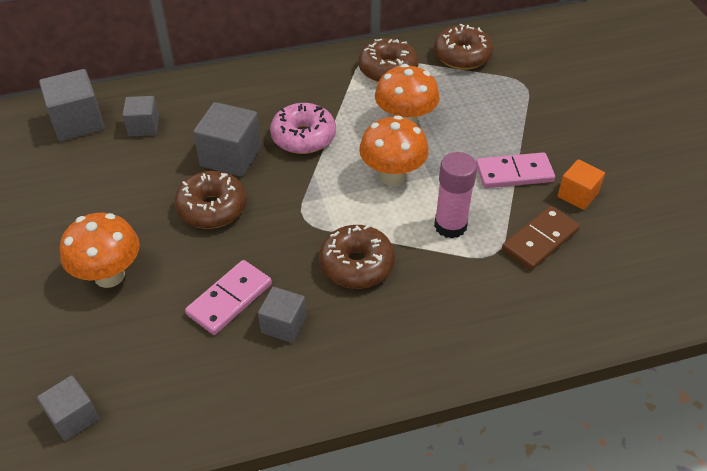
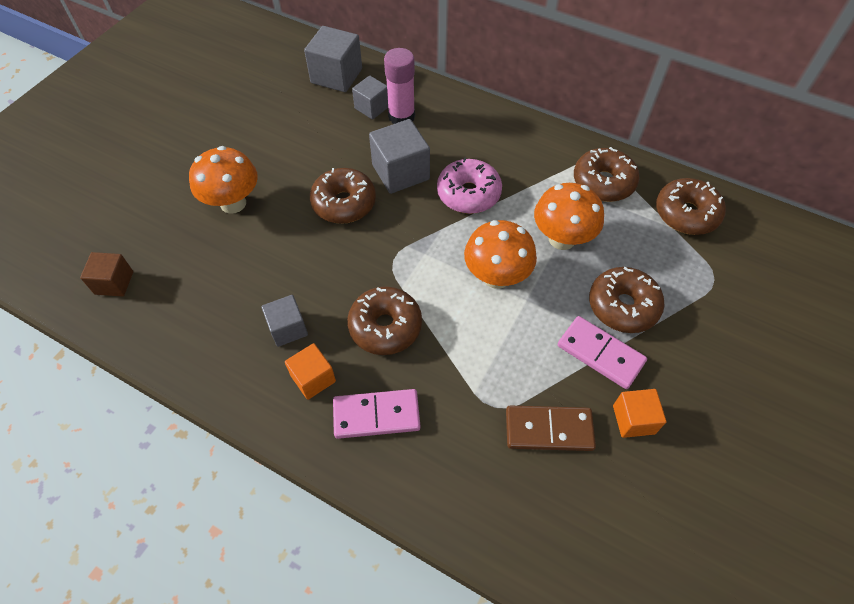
camera: 45 degrees right, 10 degrees up
grey cube [37,375,99,441] -> brown cube [80,252,133,297]
pink domino [185,260,272,335] -> pink domino moved to [333,389,420,439]
pink glue stick [434,152,477,239] -> pink glue stick moved to [384,48,415,124]
none -> orange cube [285,343,336,400]
none -> brown donut [589,267,665,333]

